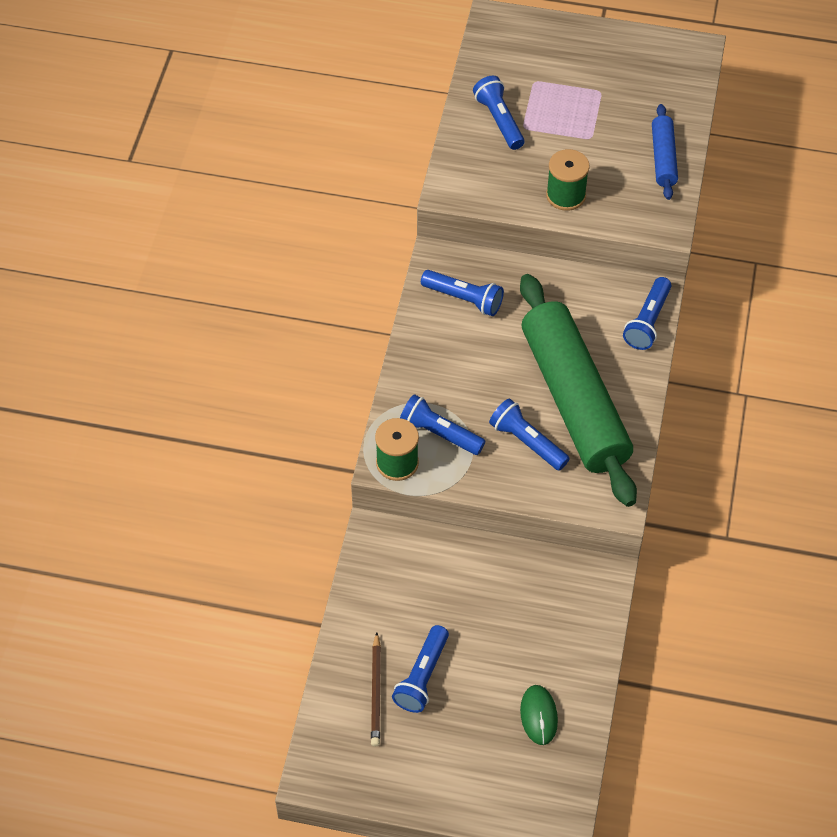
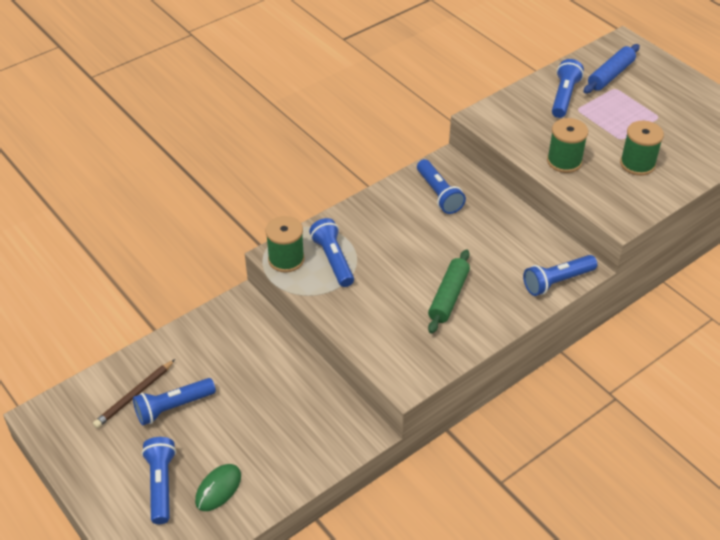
camera: 40 degrees right, 10 degrees down
blue flashlight [489,399,570,471] -> blue flashlight moved to [142,437,176,524]
green rolling pin [520,274,637,507] -> green rolling pin [428,249,470,334], size x0.45
blue rolling pin [652,104,678,200] -> blue rolling pin moved to [583,44,640,94]
none -> green spool [620,121,664,176]

